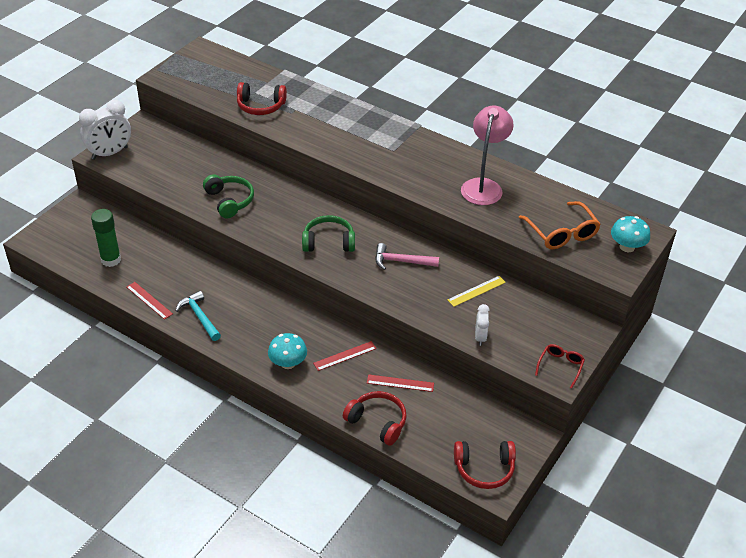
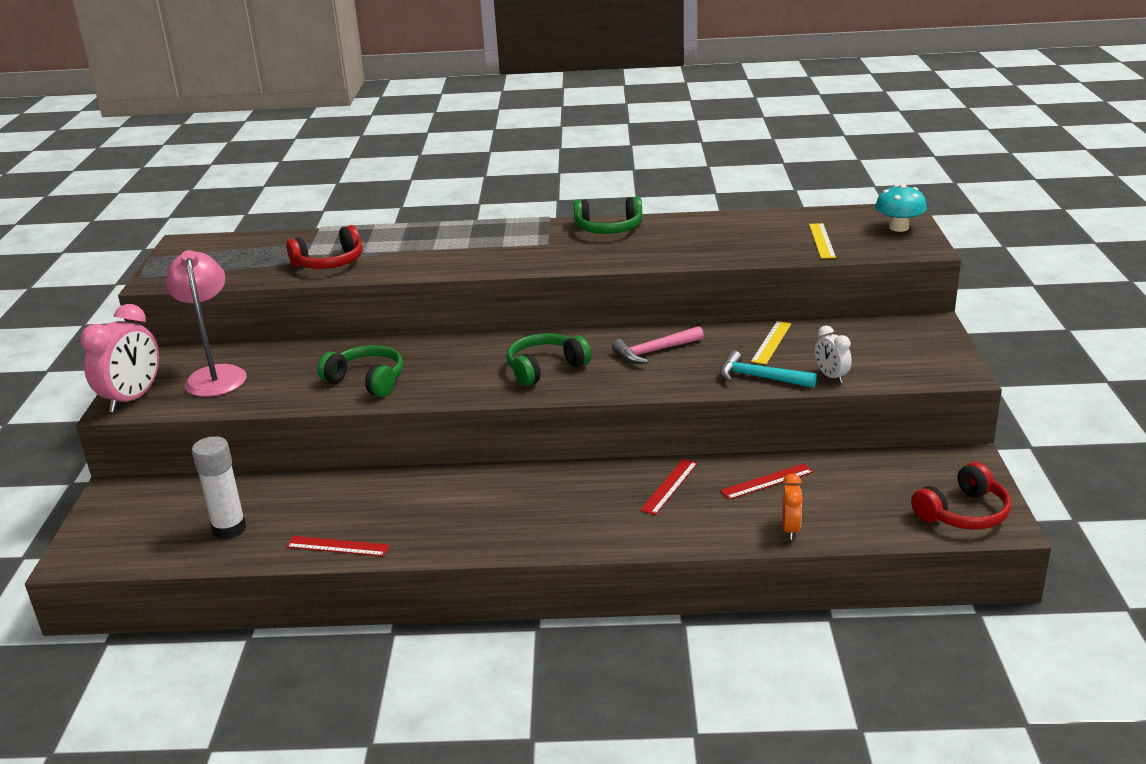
camera: 30 degrees left, 15 degrees down
white clock [79,100,131,160] -> pink clock [81,304,159,412]
green glue stick [91,209,121,267] -> white glue stick [192,436,247,539]
turquoise hammer [176,291,221,341] -> turquoise hammer moved to [720,351,817,388]
turquoise mushroom [268,333,307,369] -> none
red headphones [343,391,406,446] -> orange clock [782,474,803,540]
pink lamp [461,105,514,205] -> pink lamp moved to [166,250,247,397]
orange glasses [518,201,601,249] -> yellow ruler [809,223,836,259]
red glasses [535,344,585,389] -> none
none -> green headphones [573,196,642,234]

